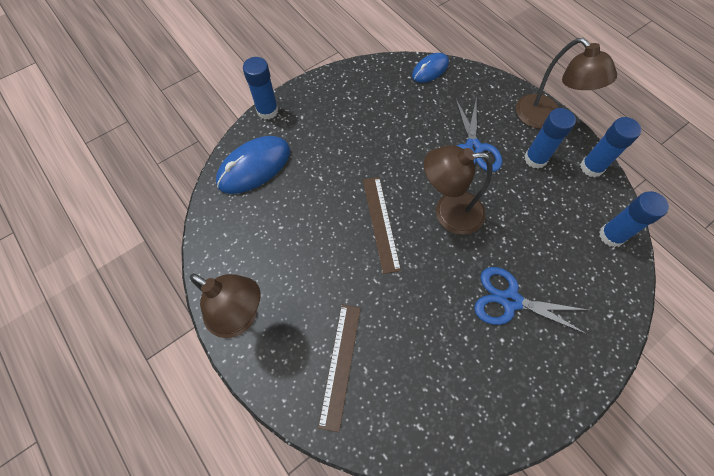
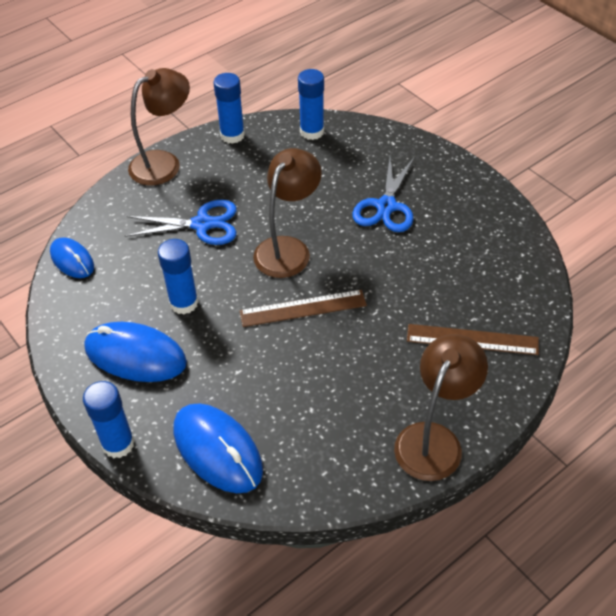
camera: 90 degrees left, 15 degrees down
brown lamp [424,145,493,235] -> brown lamp turned 150 degrees counterclockwise [253,148,322,278]
blue glue stick [524,108,576,169] -> blue glue stick moved to [158,239,199,314]
none -> blue mouse [84,322,187,382]

